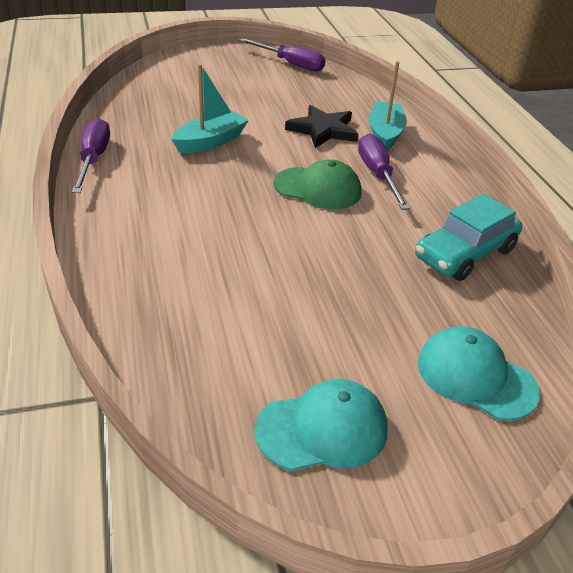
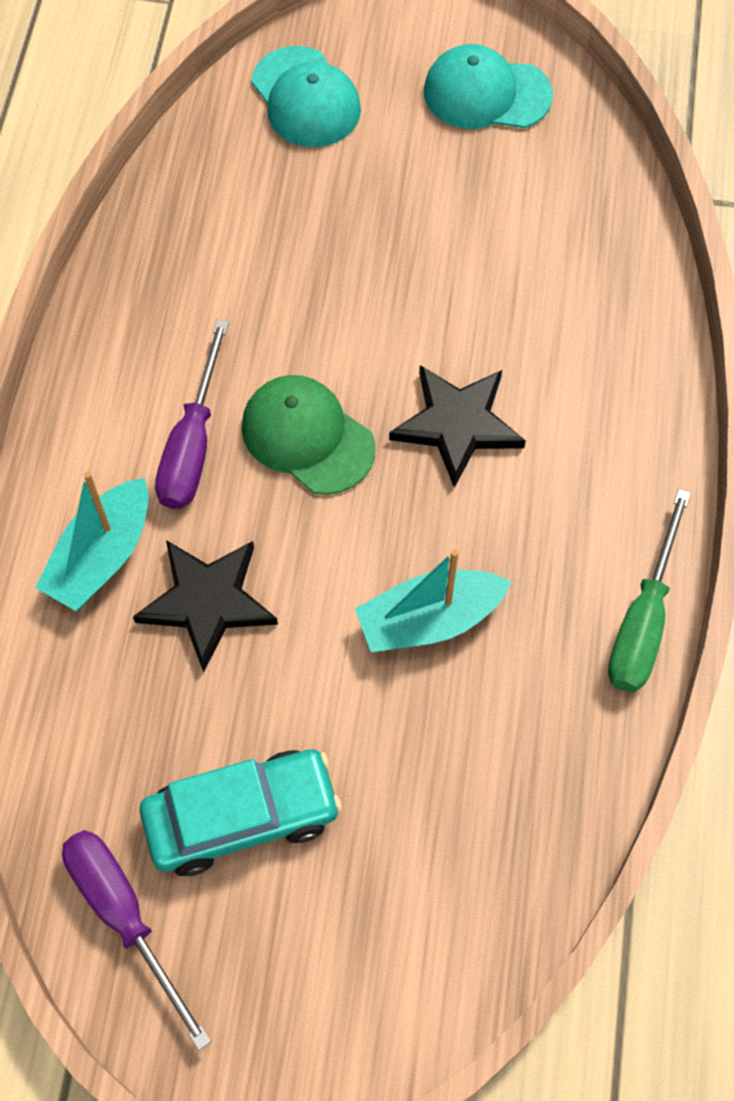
camera: 155 degrees left, 25 degrees up
purple screwdriver [72,118,110,193] -> green screwdriver [608,489,691,692]
turquoise car [415,194,522,281] -> turquoise car moved to [140,749,342,876]
none -> black star [389,365,526,488]

